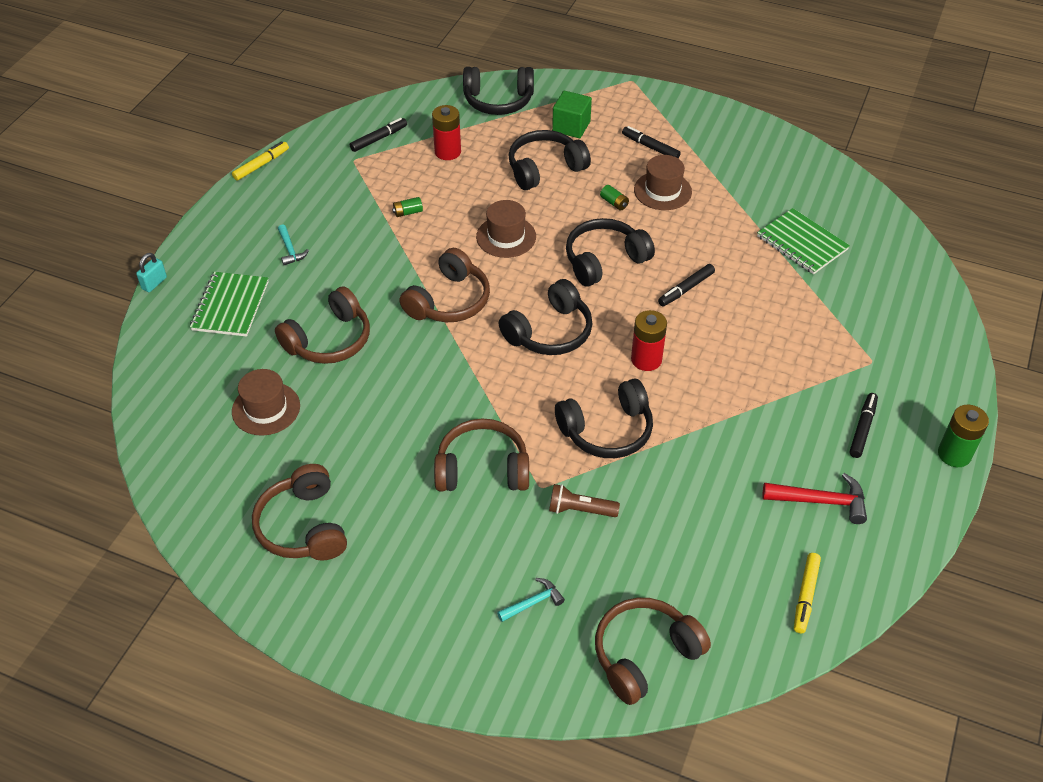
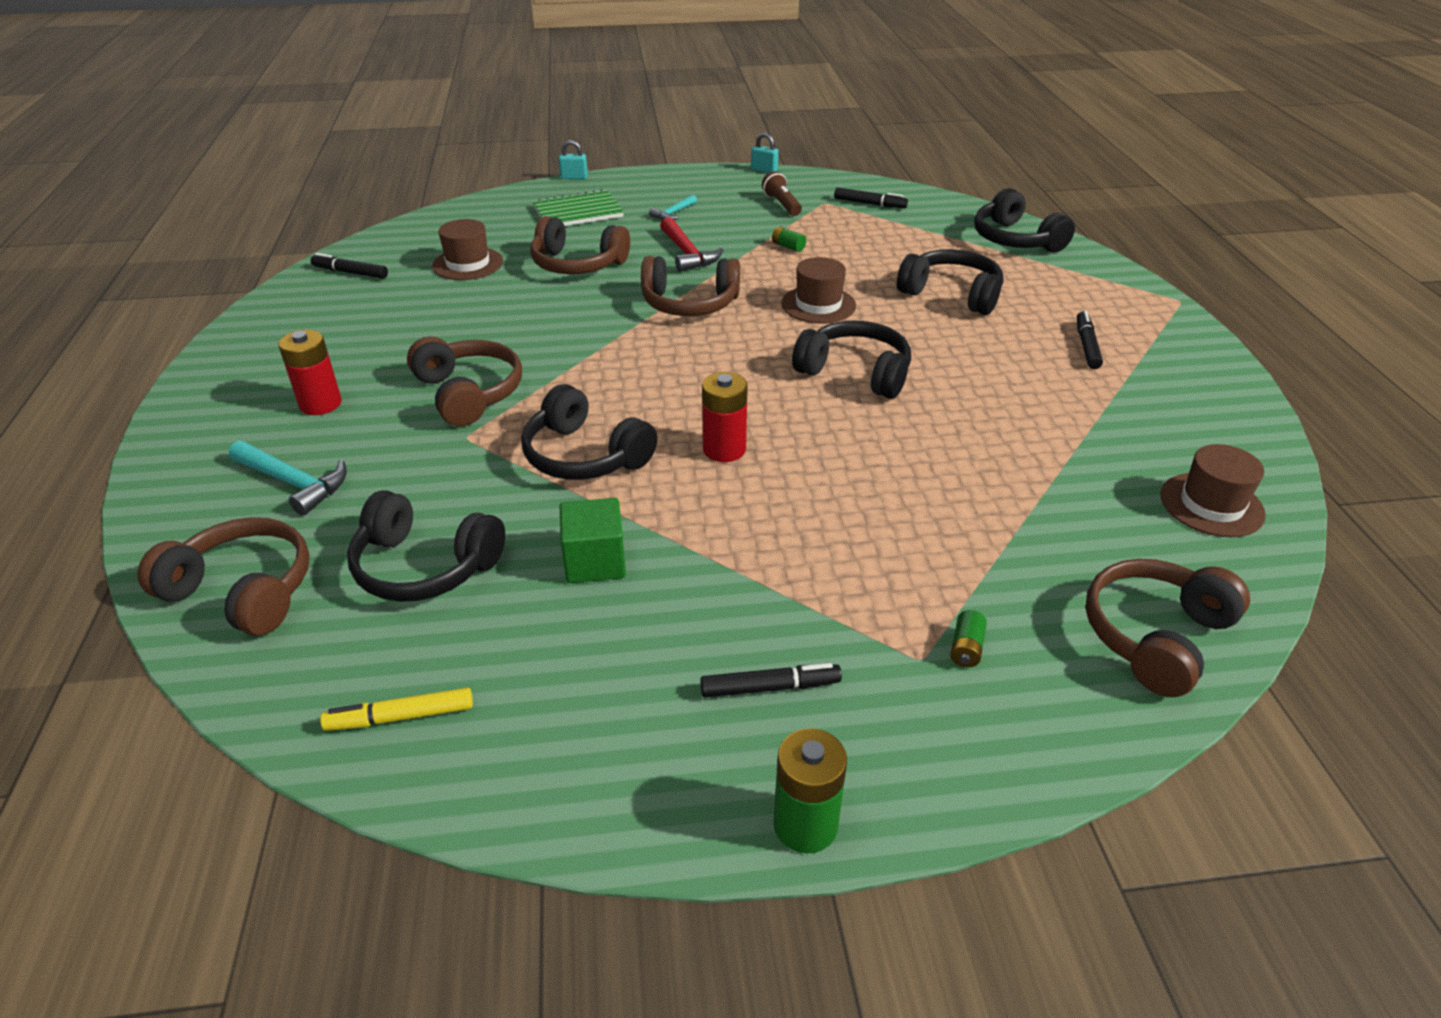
camera: 60 degrees right, 10 degrees down
yellow marker [232,141,289,181] -> turquoise padlock [751,133,779,173]
brown headphones [252,464,347,560] -> brown headphones moved to [1085,559,1250,697]
red battery [432,105,461,160] -> red battery moved to [278,330,342,415]
turquoise hammer [497,578,565,622] -> turquoise hammer [229,441,347,516], size x1.63
black headphones [499,279,593,355] -> black headphones moved to [347,490,505,602]
brown flashlight [549,484,620,517] -> brown flashlight moved to [762,171,802,216]
green cube [552,91,592,138] -> green cube moved to [560,498,626,583]
green battery [600,185,629,210] -> green battery moved to [950,610,987,668]
brown hat [634,155,692,210] -> brown hat moved to [1161,444,1266,537]
black marker [658,264,715,306] -> black marker moved to [311,253,388,279]
green notebook [757,208,850,274] -> none
red hammer [763,473,867,524] -> red hammer moved to [660,217,723,272]

